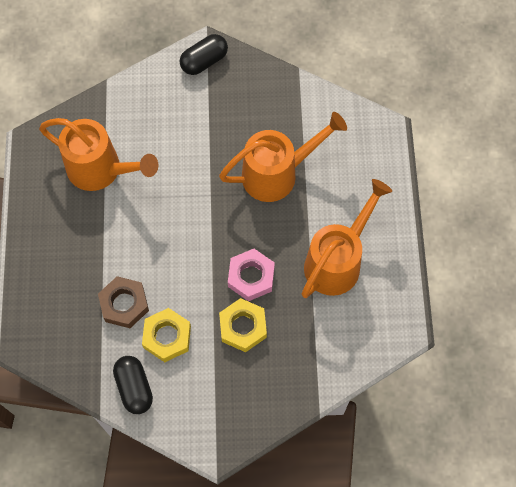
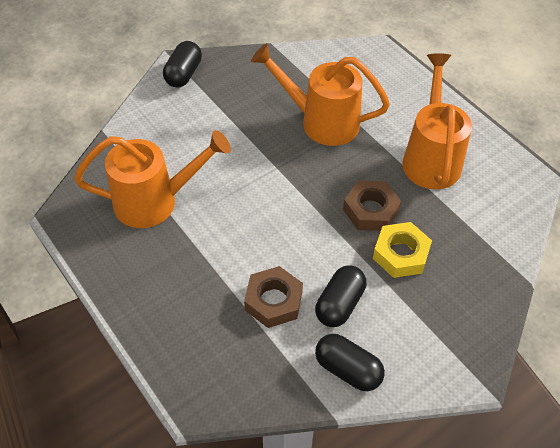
camera: 35 degrees left, 15 degrees down
yellow nut [142,308,191,362] -> black capsule [315,265,366,327]
orange watering can [219,112,347,202] -> orange watering can turned 105 degrees counterclockwise [251,43,390,146]
pink nut [228,249,275,301] -> brown nut [343,181,401,231]

